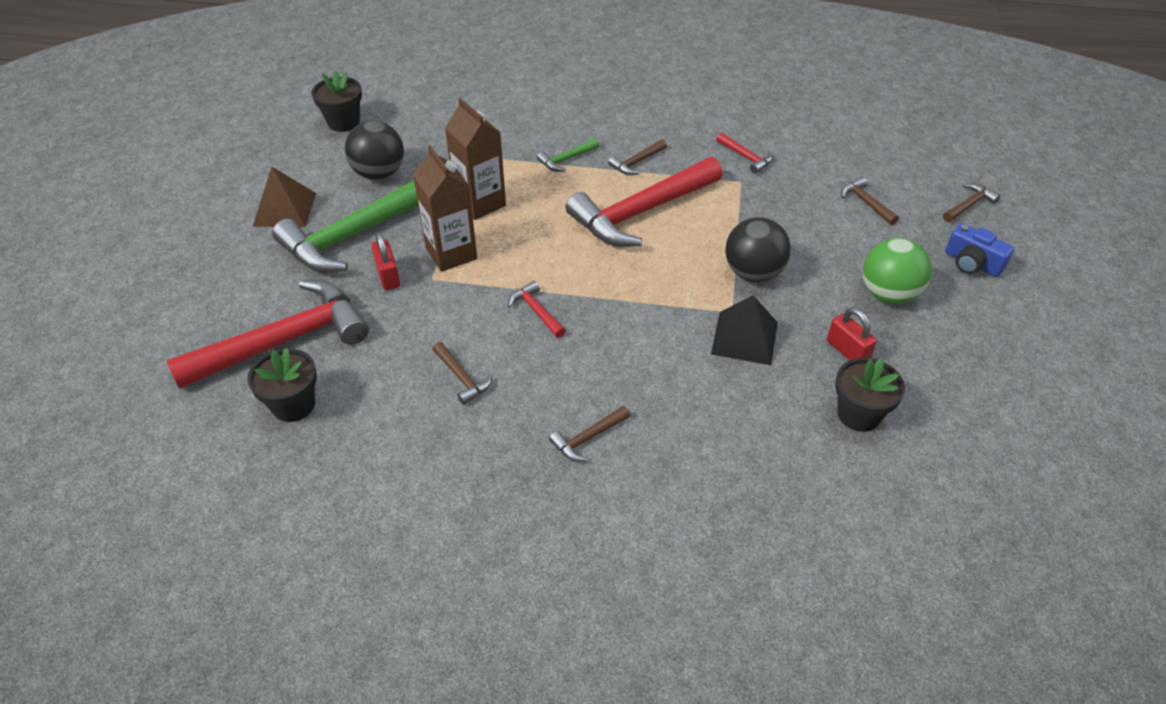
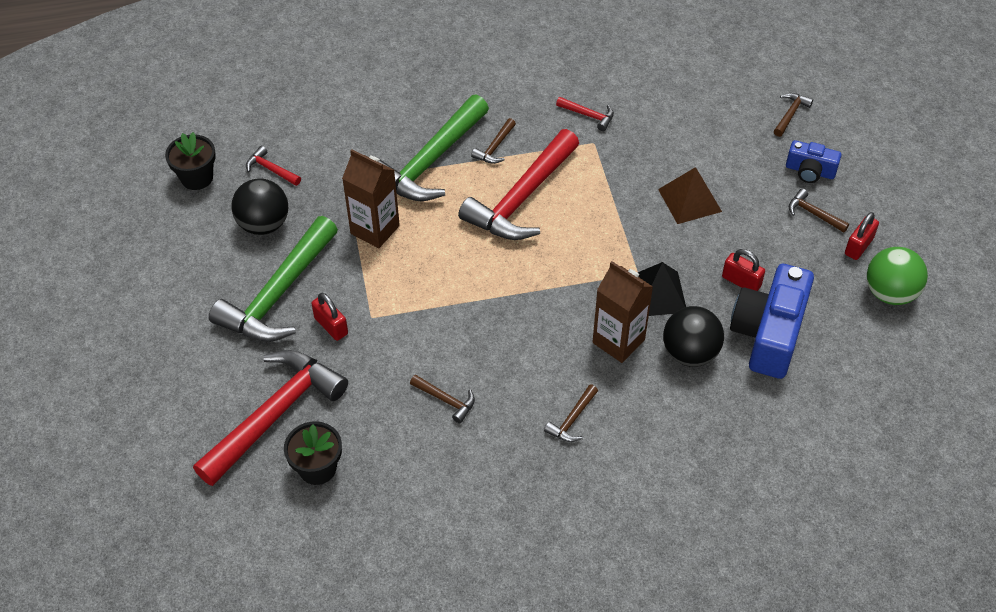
camera: 20 degrees left, 5 degrees up
brown pyramid [253,167,316,227] -> brown pyramid moved to [658,167,722,224]
brown carton [413,145,477,272] -> brown carton moved to [593,261,653,363]
red hammer [508,281,566,338] -> red hammer moved to [246,146,301,186]
green hammer [537,138,599,172] -> green hammer [379,94,489,201], size x2.41
black ball [725,217,791,282] -> black ball moved to [663,306,724,367]
black flower pot [835,358,905,432] -> blue camera [730,264,814,379]
brown hammer [841,177,899,225] -> brown hammer moved to [789,189,849,232]
green ball [863,238,932,304] -> green ball moved to [867,247,928,305]
none -> red padlock [845,212,879,260]

